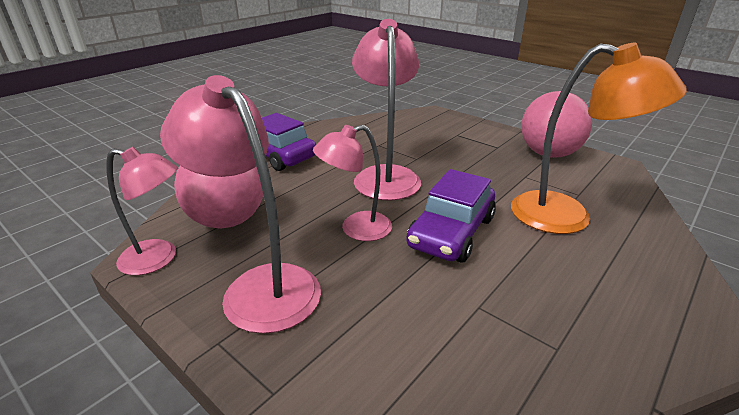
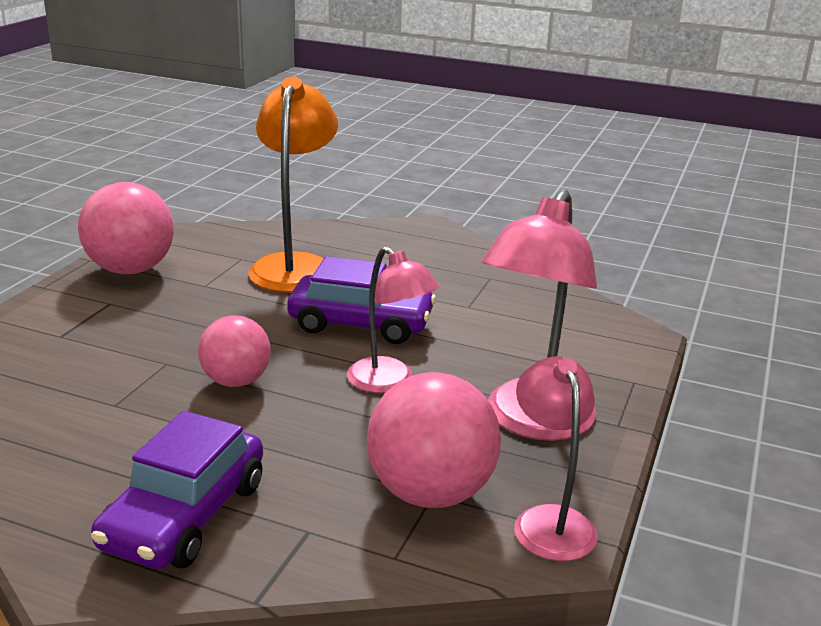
camera: 110 degrees left, 5 degrees down
pink lamp [352,19,421,201] -> pink ball [198,315,271,387]

